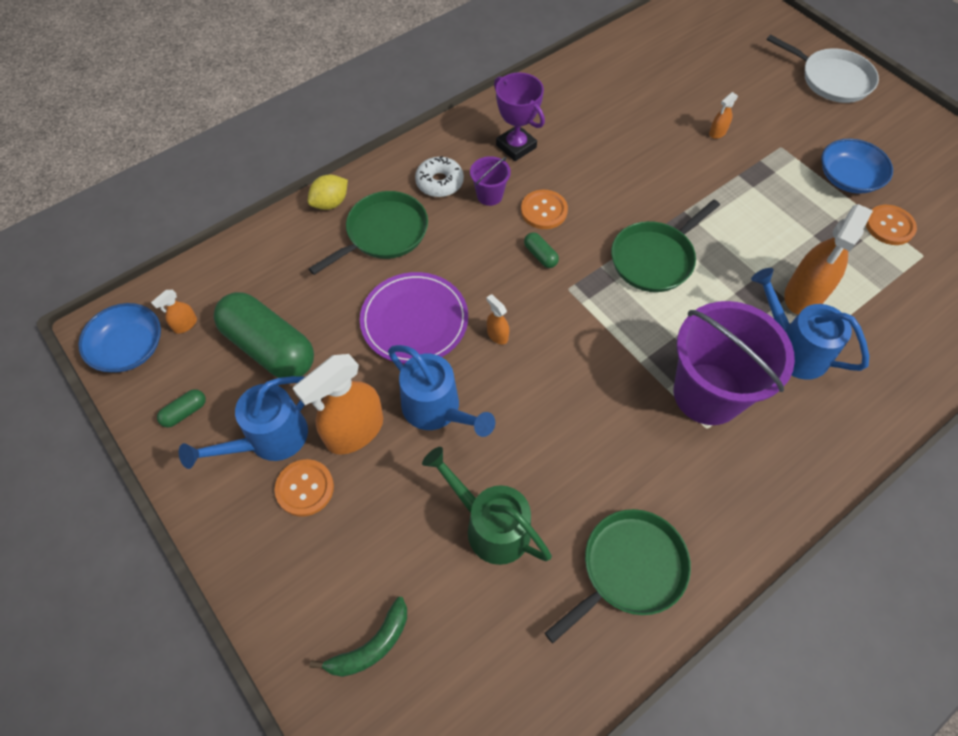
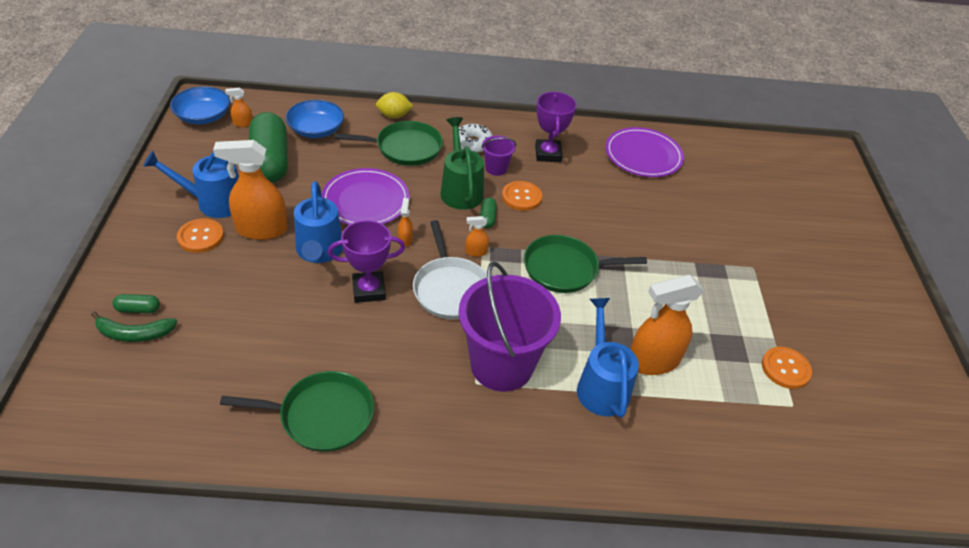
camera: 35 degrees right, 15 degrees down
green capsule [157,389,206,427] -> green capsule moved to [113,294,160,313]
green watering can [422,447,552,565] -> green watering can moved to [441,117,484,210]
orange spray bottle [709,92,738,139] -> orange spray bottle moved to [465,216,489,257]
white pan [767,35,879,103] -> white pan moved to [413,220,487,319]
blue bowl [821,139,893,194] -> blue bowl moved to [286,100,344,138]
none -> purple trophy [328,220,405,303]
none -> purple plate [605,127,684,177]

